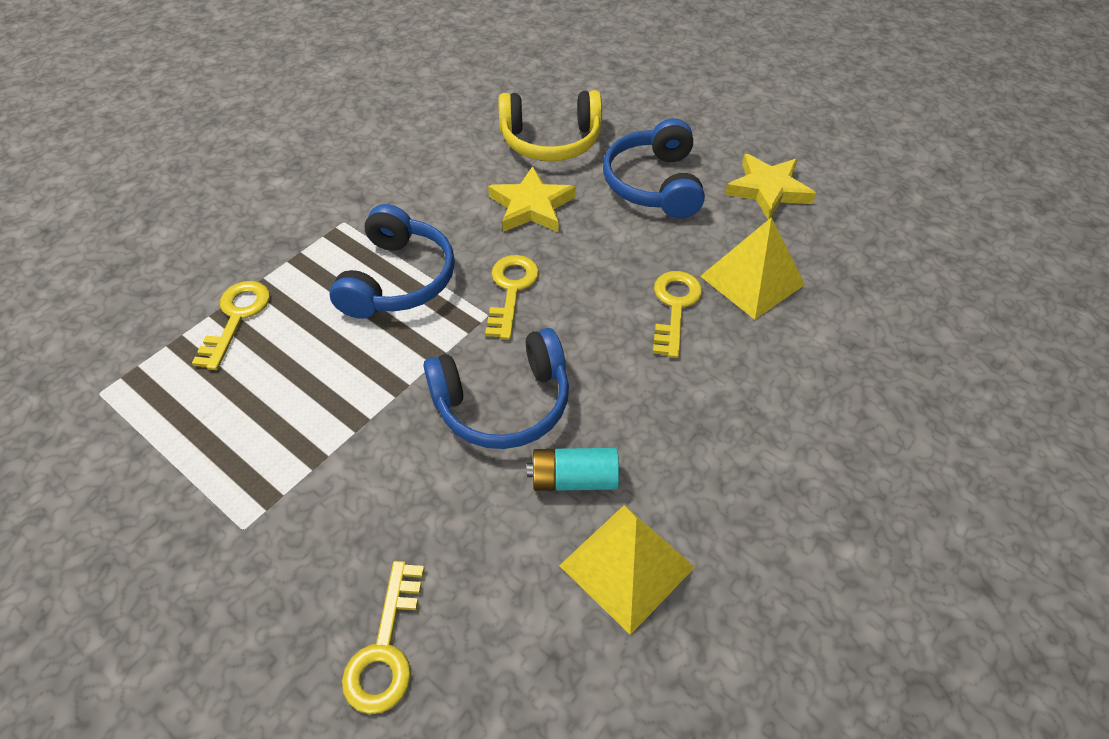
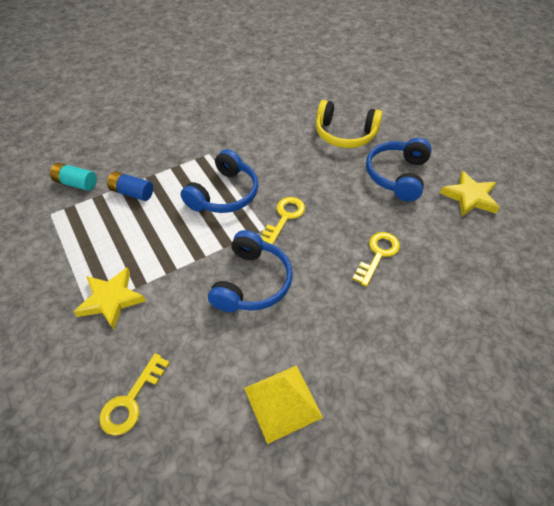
camera: 20 degrees right, 0 degrees up
yellow key [192,281,270,370] -> blue battery [107,171,153,201]
blue headphones [424,328,569,449] -> blue headphones turned 75 degrees counterclockwise [208,230,293,312]
yellow star [488,166,576,232] -> yellow star moved to [74,267,146,330]
turquoise battery [527,448,619,491] -> turquoise battery moved to [50,163,97,191]
yellow pyramid [700,217,805,320] -> none

